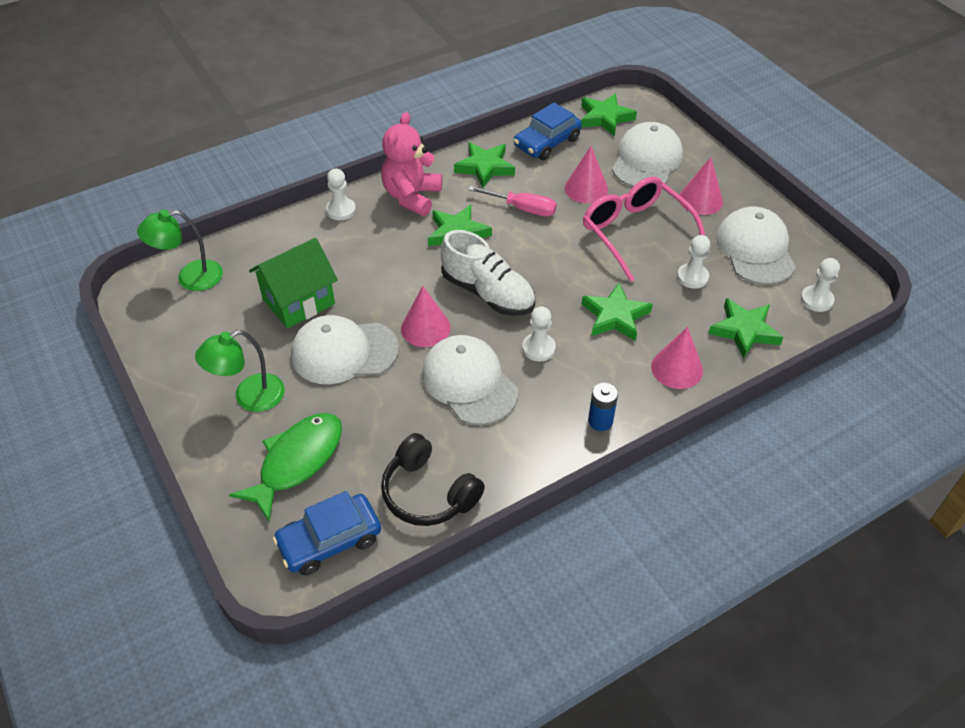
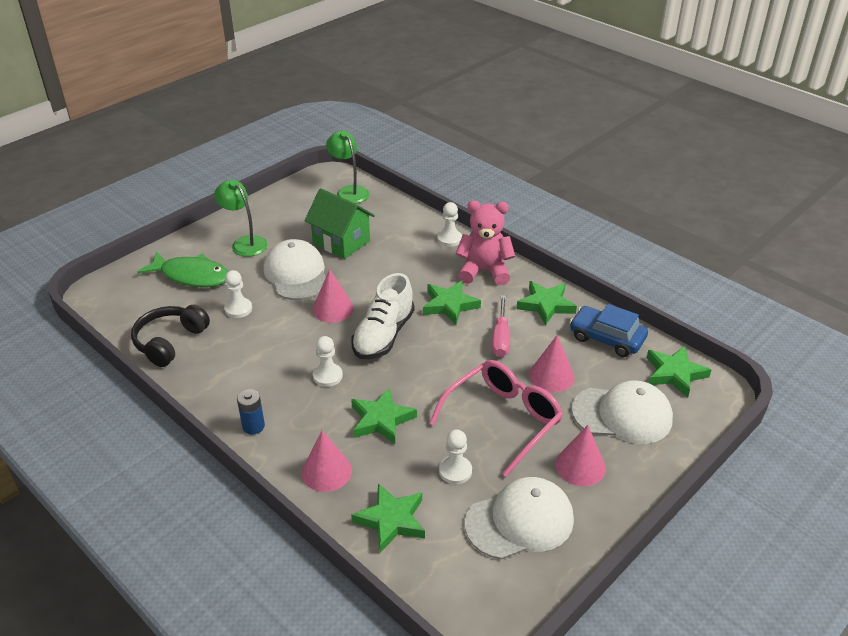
camera: 75 degrees right, 10 degrees down
blue car [273,491,381,575] -> none
white cap [422,335,518,425] -> none
white pawn [801,258,840,312] -> white pawn moved to [224,270,252,318]

